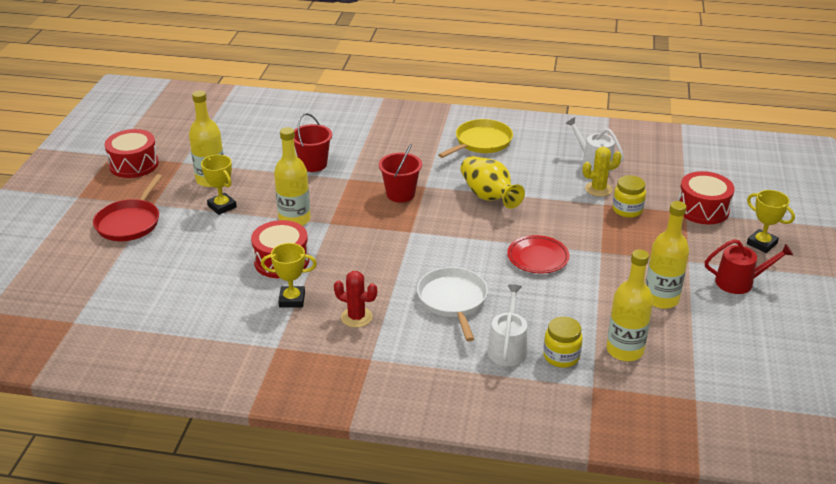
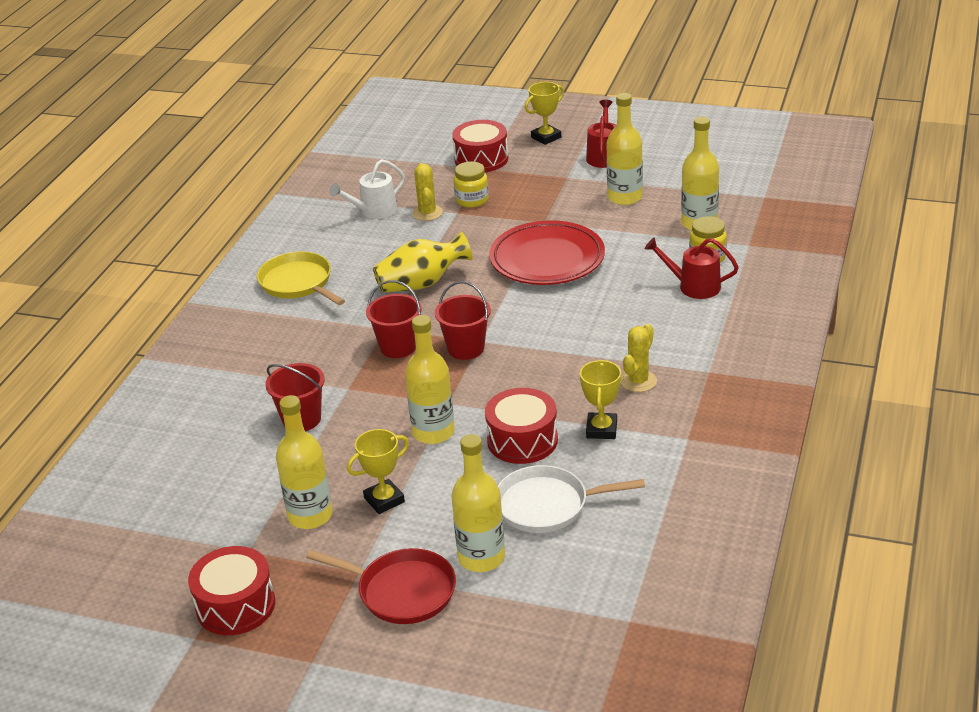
camera: 80 degrees left, 0 degrees up
red cactus [334,271,377,328] -> yellow cactus [621,324,657,392]
white pan [417,267,488,341] -> white pan moved to [498,465,645,533]
white watering can [488,284,527,366] -> red watering can [645,237,739,299]
red plate [507,235,569,273] -> red plate [489,220,605,285], size x1.70
none -> red bucket [435,281,491,360]
none -> yellow bottle [451,434,505,572]

